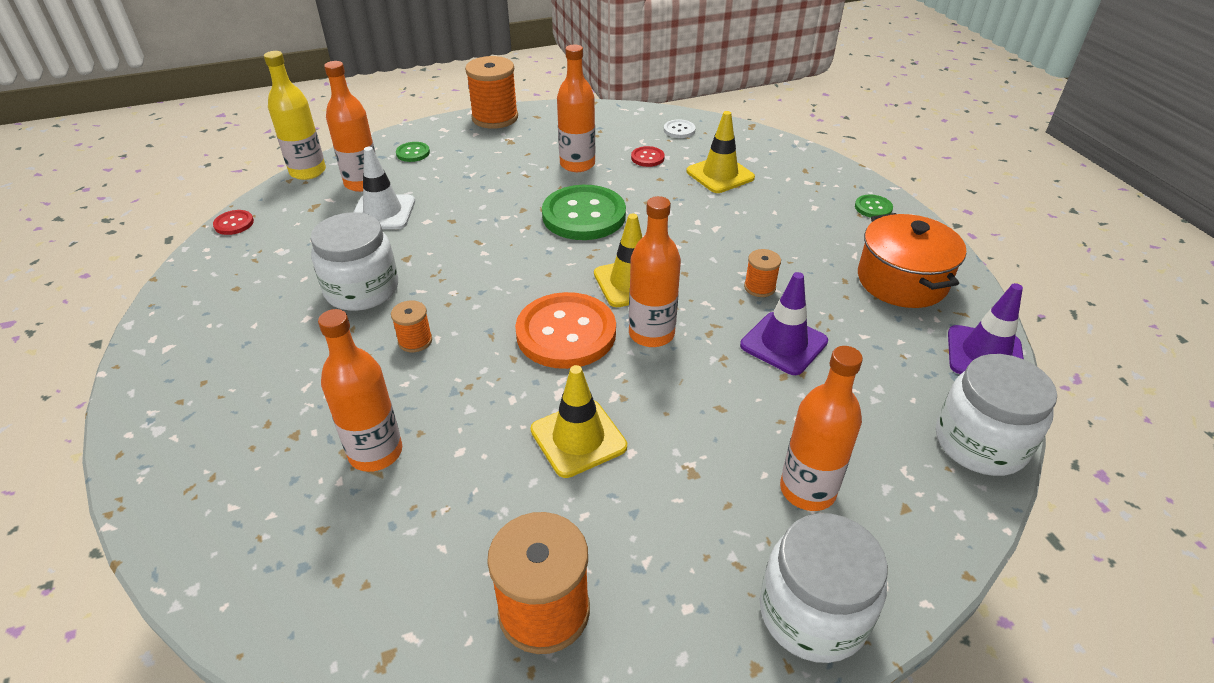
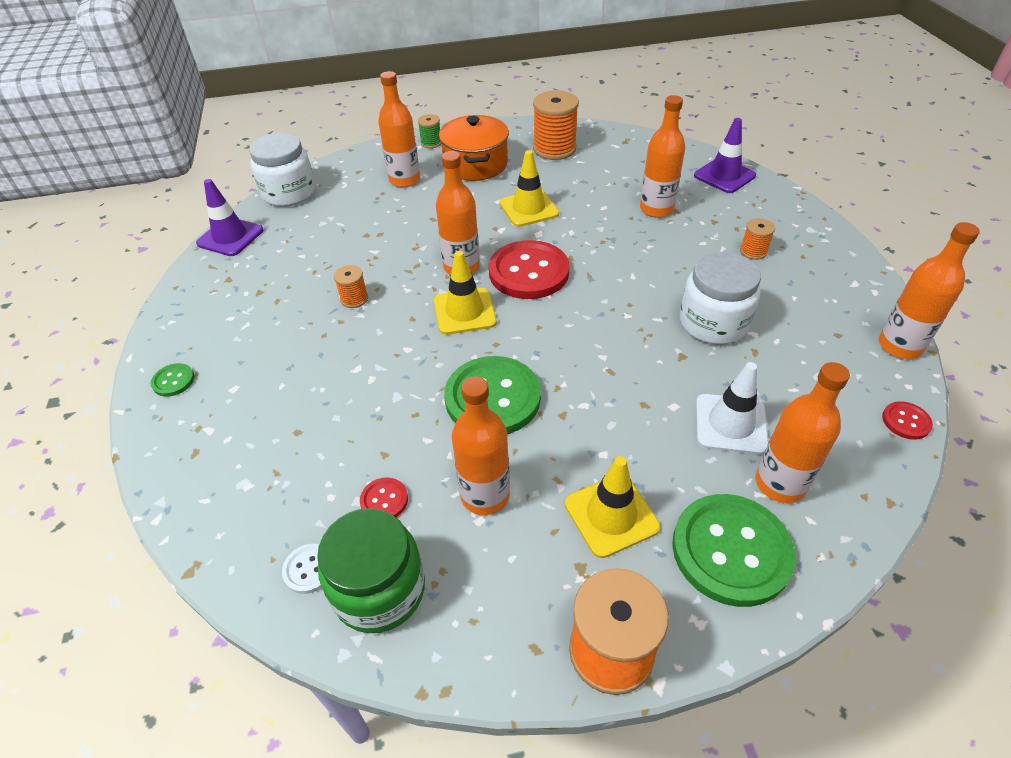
camera: 170 degrees left, 5 degrees up
yellow bottle [264,51,326,180] -> none
orange spool [391,300,432,352] -> orange spool moved to [740,218,775,260]
green button [396,142,430,162] -> green button [672,494,796,607], size x2.27
orange button [515,292,616,369] -> red button [489,240,570,299]
yellow traffic cone [686,111,755,193] -> yellow traffic cone moved to [565,456,660,558]
purple traffic cone [740,272,828,375] -> purple traffic cone moved to [694,118,756,193]
white jar [760,513,888,663] -> green spool [418,114,442,148]
orange pot [858,213,966,308] -> orange pot moved to [439,115,509,181]
none -> green jar [317,508,425,633]
none -> orange bottle [879,222,980,359]

